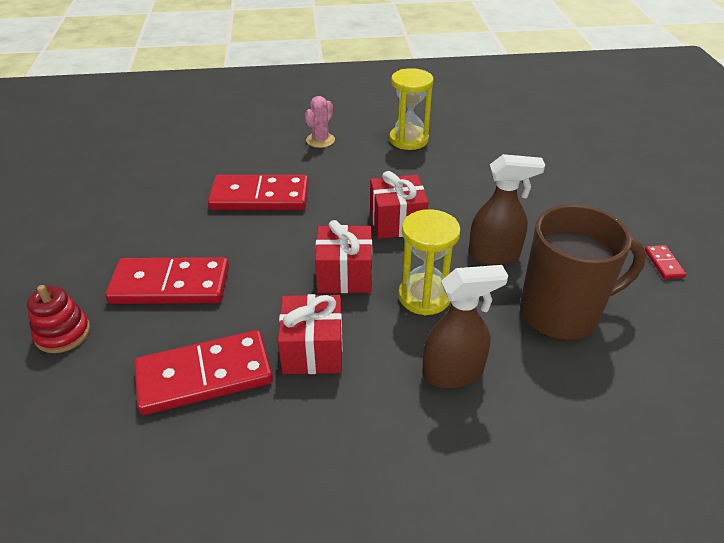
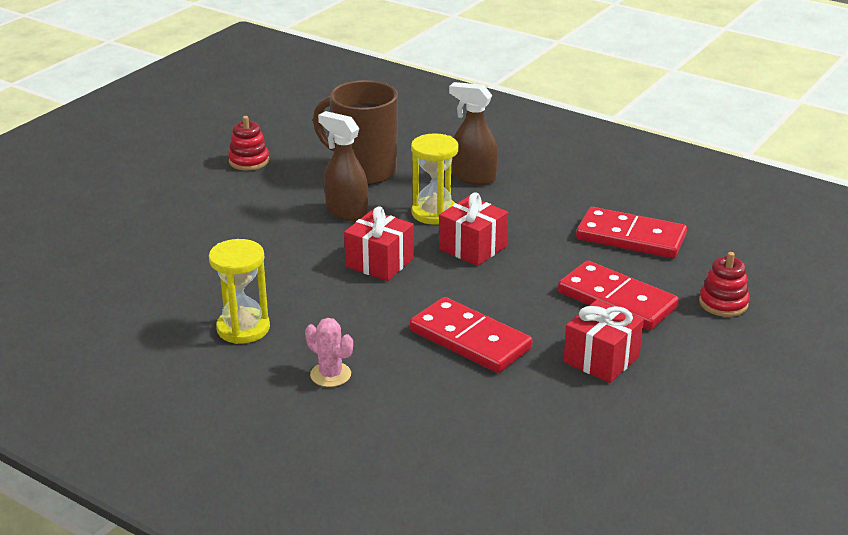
camera: 140 degrees left, 10 degrees down
red gift [278,294,343,374] -> red gift moved to [564,300,644,383]
pink cactus [305,96,335,148] -> pink cactus turned 60 degrees clockwise [305,318,353,387]
red domino [645,245,686,279] -> red stacking toy [228,116,269,171]

